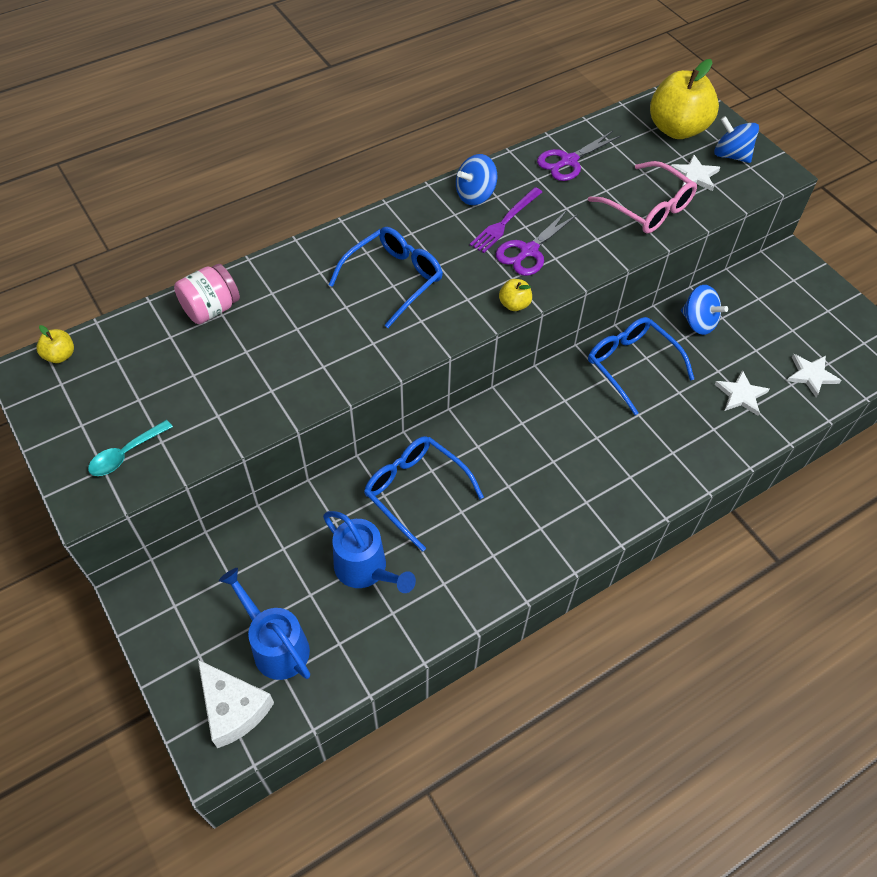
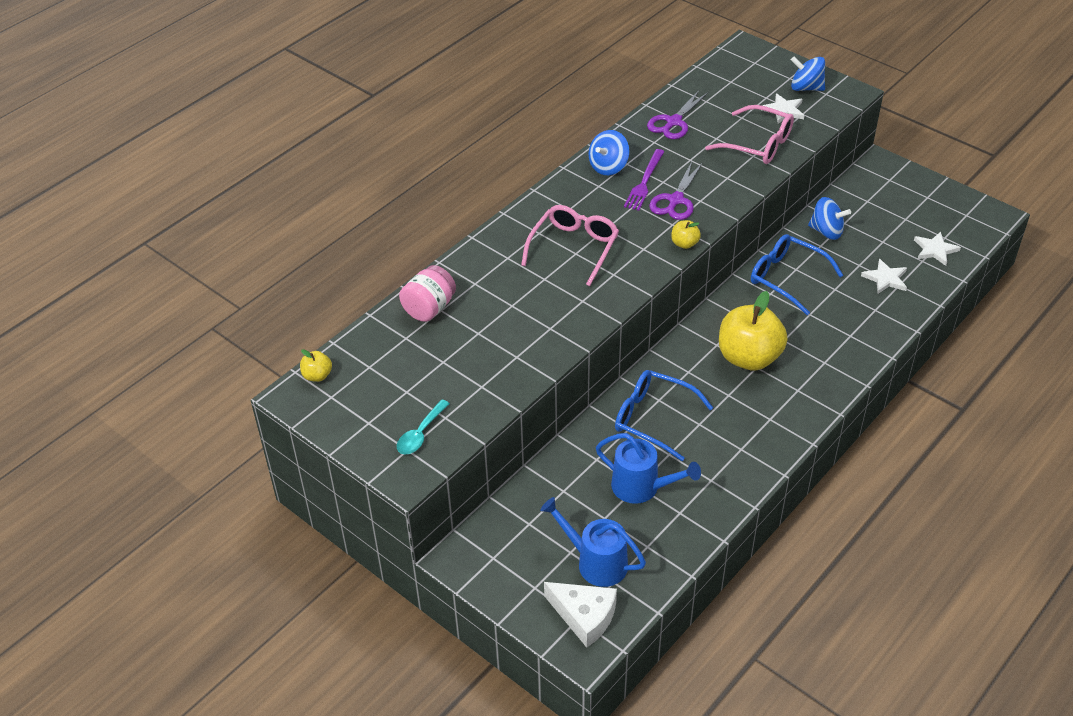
camera: 15 degrees left, 10 degrees down
blue glasses [329,227,443,328] -> pink glasses [521,205,619,286]
yellow apple [650,59,719,139] -> yellow apple moved to [719,291,787,370]

